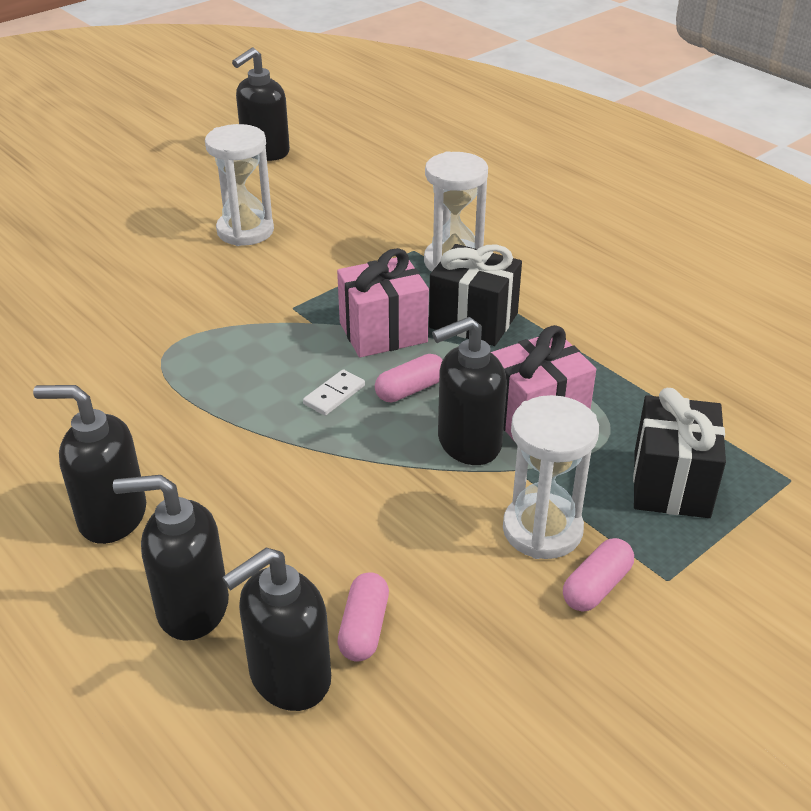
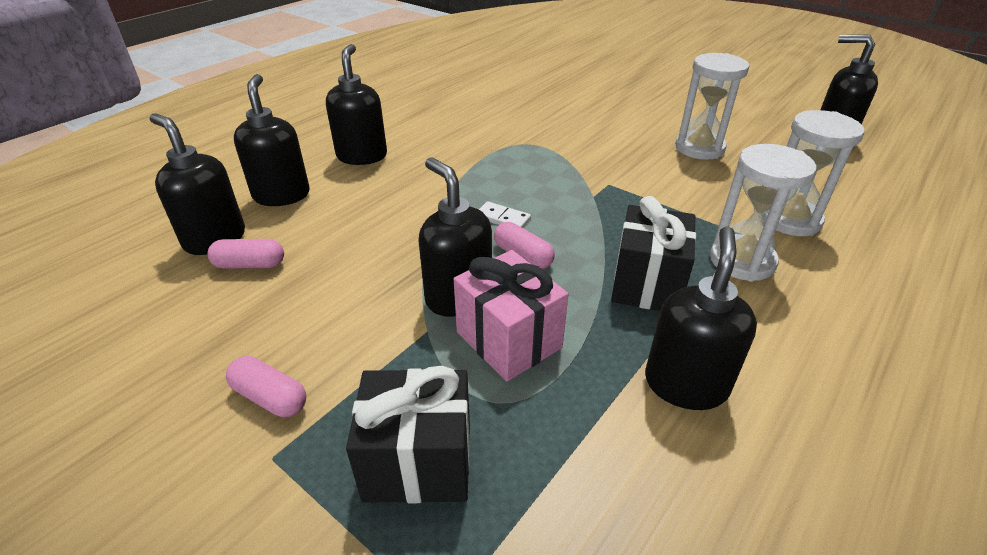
camera: 80 degrees right, 0 degrees up
pink gift [337,248,429,358] -> none
white hourglass [503,395,599,559] -> white hourglass moved to [764,110,865,236]
none -> black soap dispenser [645,227,757,410]

